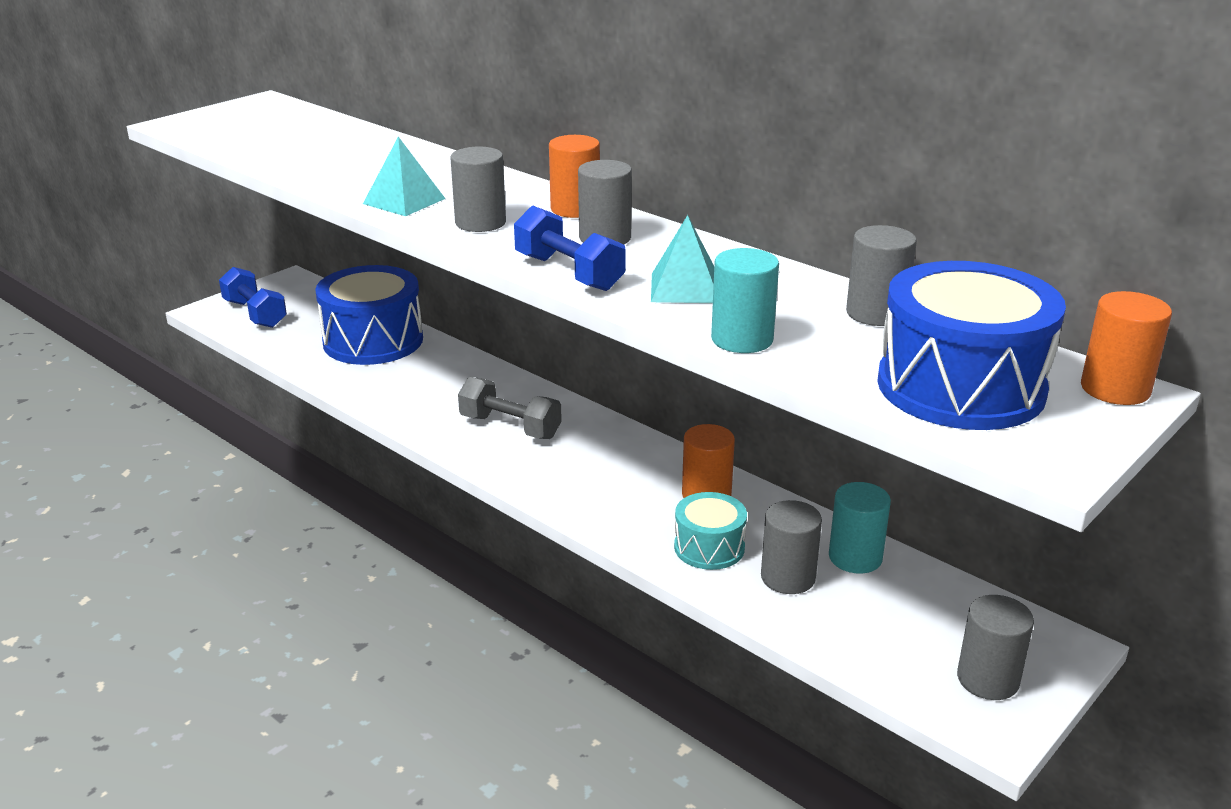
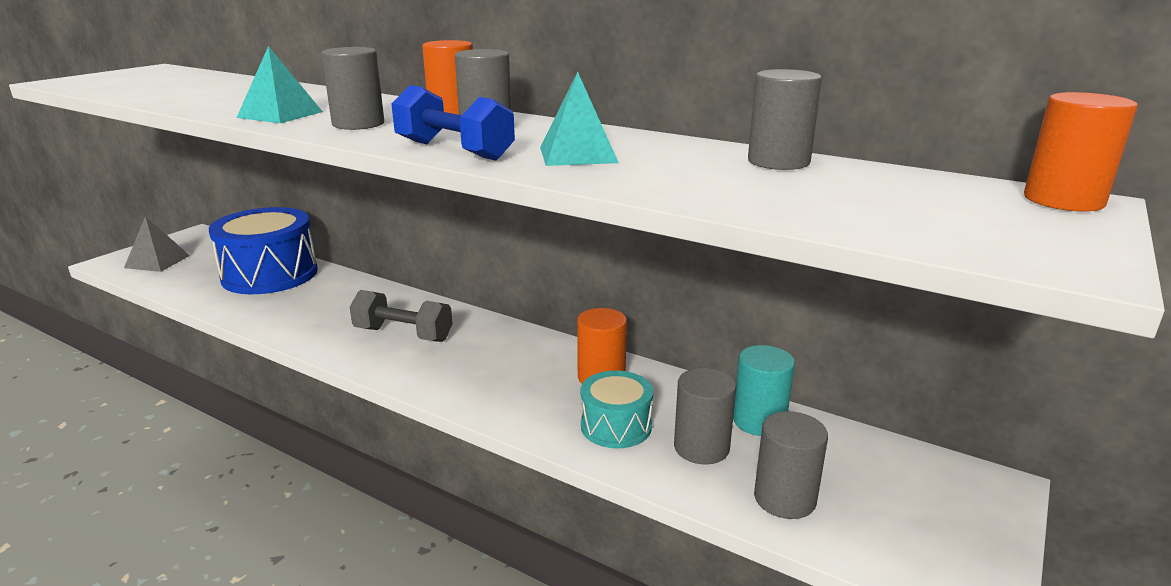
camera: 10 degrees left, 5 degrees down
blue dumbbell [219,267,287,328] -> grey pyramid [124,216,190,272]
turquoise cylinder [711,248,779,353] -> none
blue drum [877,261,1066,430] -> none
grey cylinder [957,595,1034,700] -> grey cylinder moved to [754,411,828,519]

